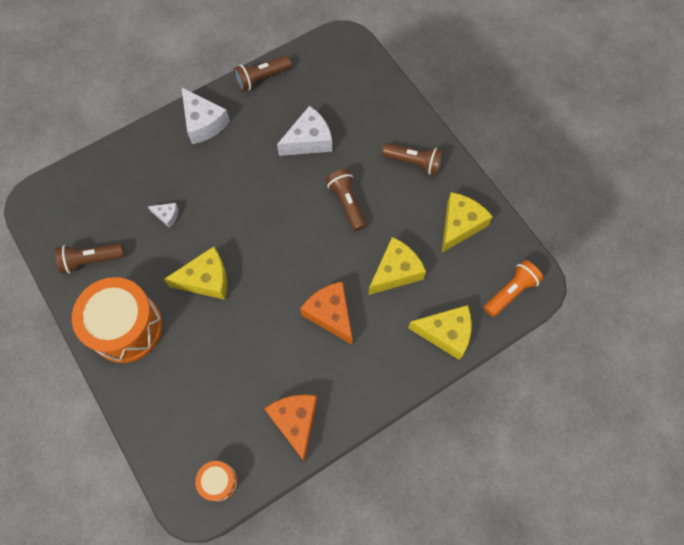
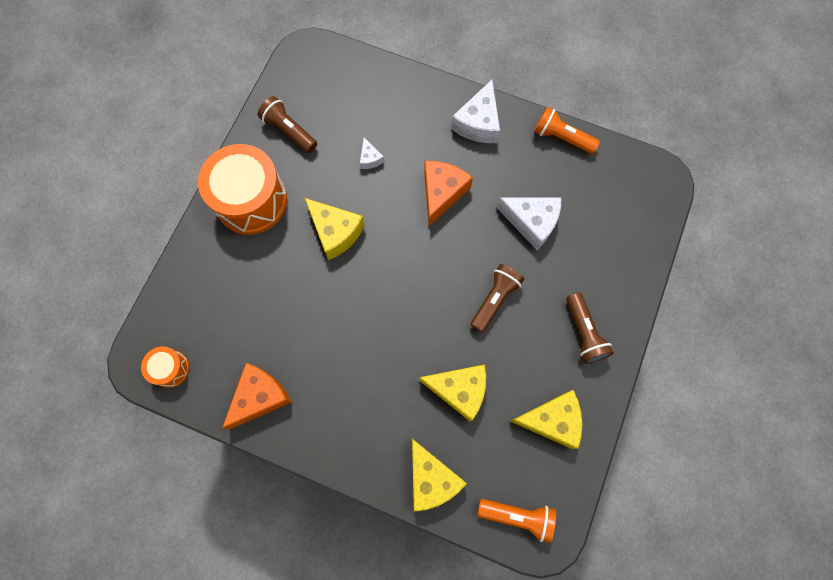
camera: 55 degrees right, 5 degrees up
brown flashlight [233,56,291,91] -> orange flashlight [534,107,600,154]
orange cheese [300,281,353,345] -> orange cheese moved to [424,161,473,226]

